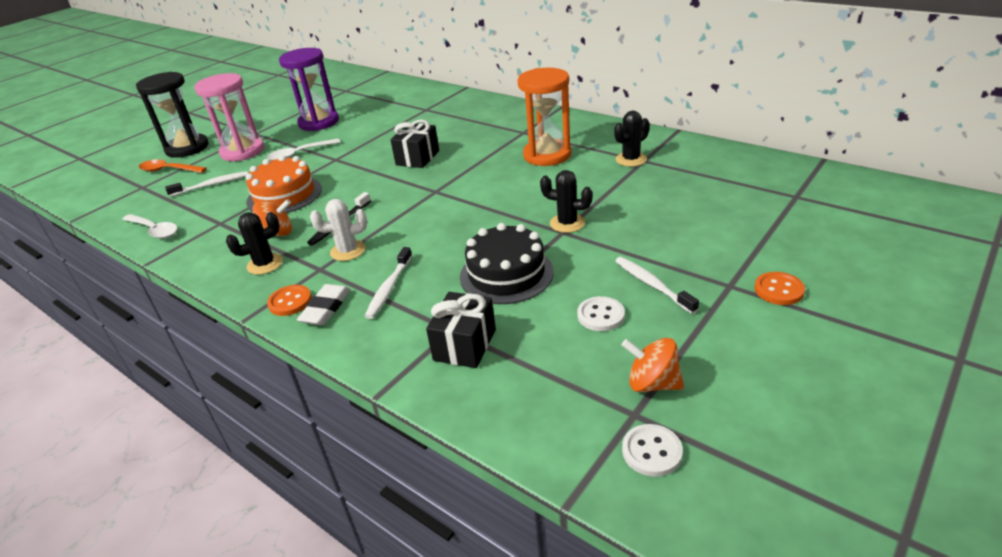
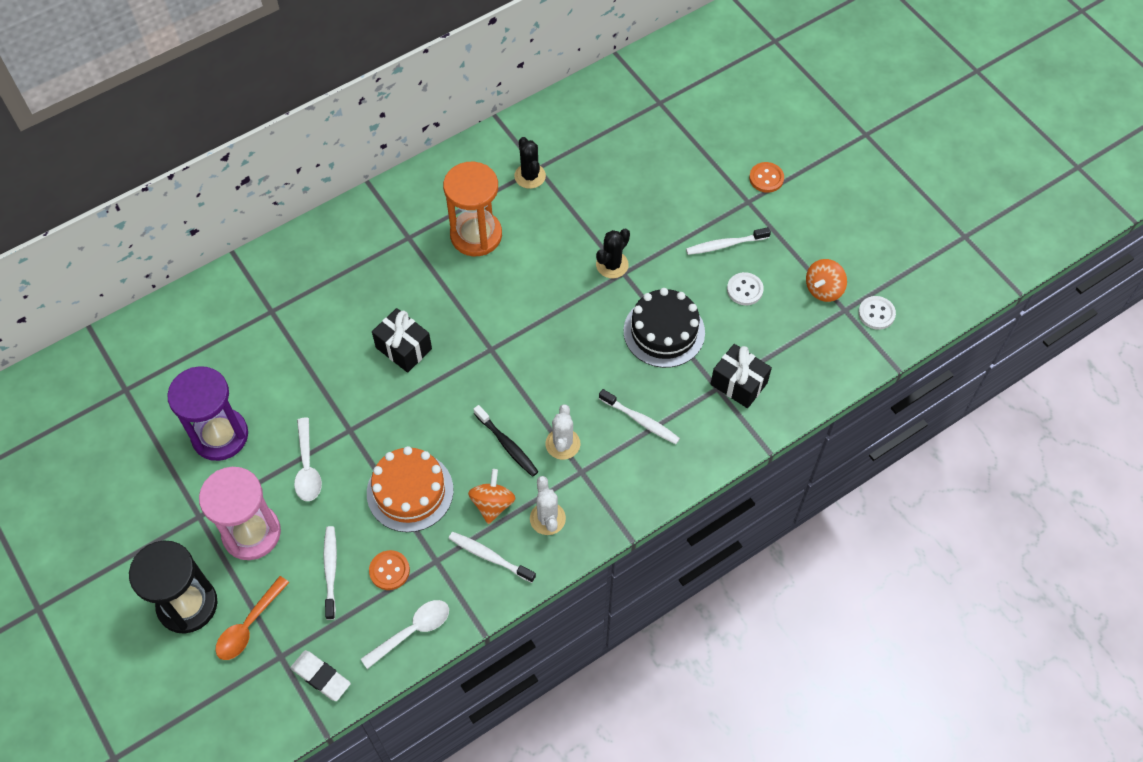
camera: 75 degrees left, 25 degrees up
black cactus [226,212,283,275] -> white cactus [530,476,566,535]
orange button [267,285,312,316] -> orange button moved to [369,550,410,590]
white eraser [297,284,351,325] -> white eraser moved to [290,650,351,701]
none -> white toothbrush [449,532,536,583]

